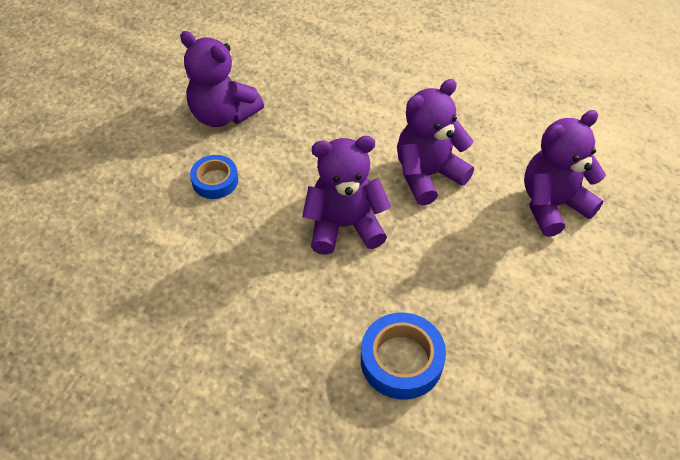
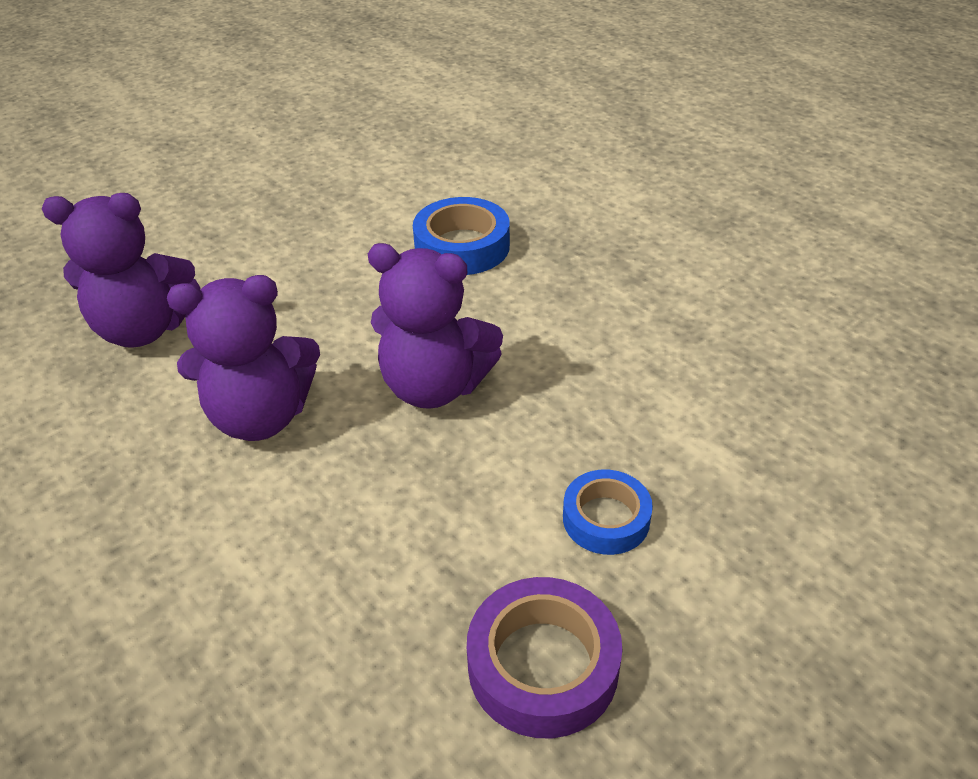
camera: 155 degrees left, 10 degrees down
purple teddy bear [180,31,264,127] -> purple tape [467,577,622,738]

